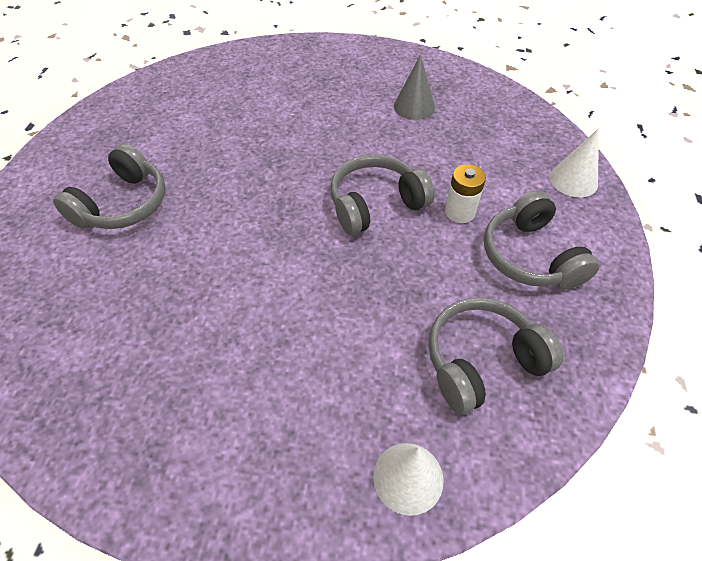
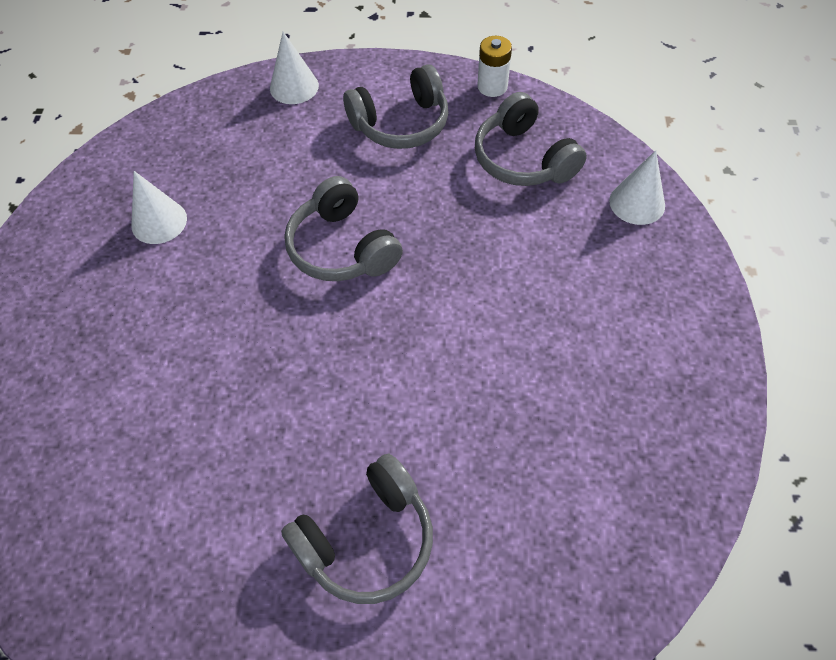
camera: 95 degrees left, 5 degrees up
grey headphones [53,144,165,229] -> grey headphones turned 120 degrees clockwise [281,454,433,604]
grey cone [394,55,435,120] -> white cone [131,171,187,244]
white battery [445,164,486,223] -> white battery moved to [477,36,512,97]

